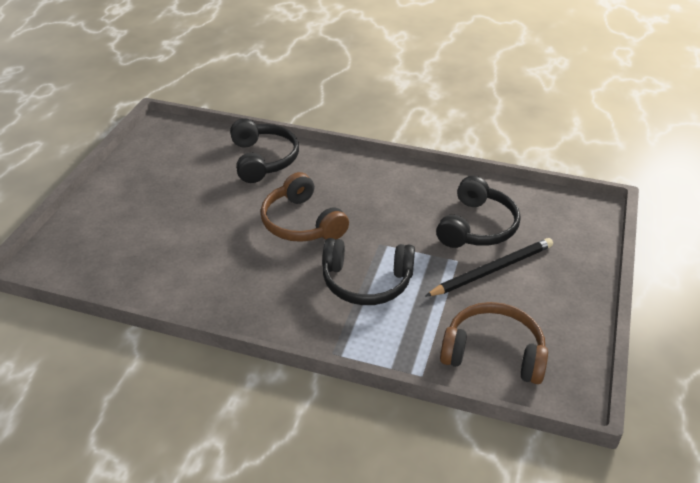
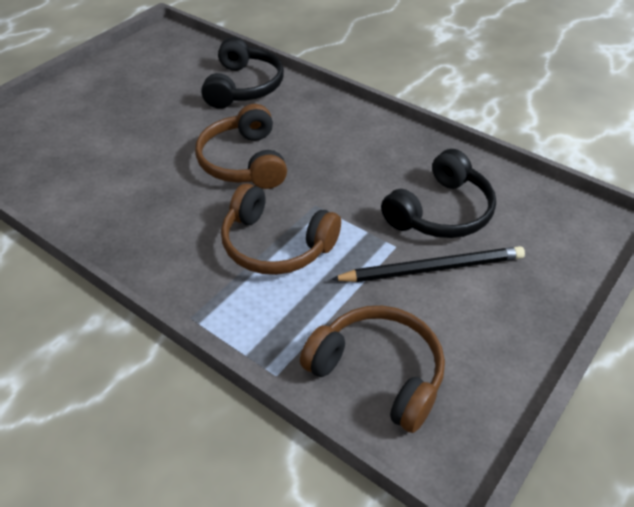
camera: 20 degrees right, 5 degrees up
black headphones [322,238,415,305] -> brown headphones [221,183,341,275]

